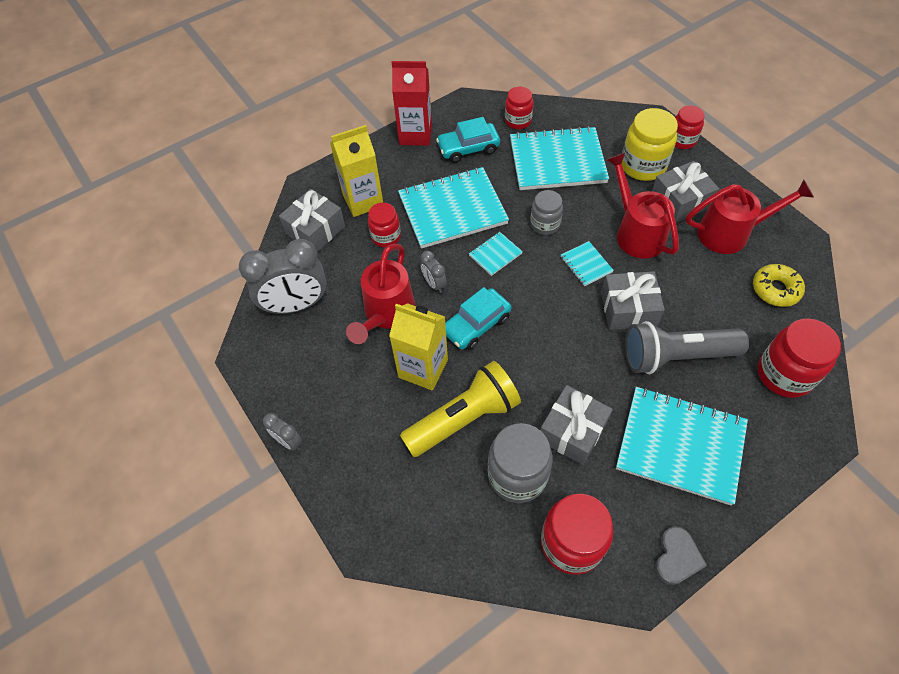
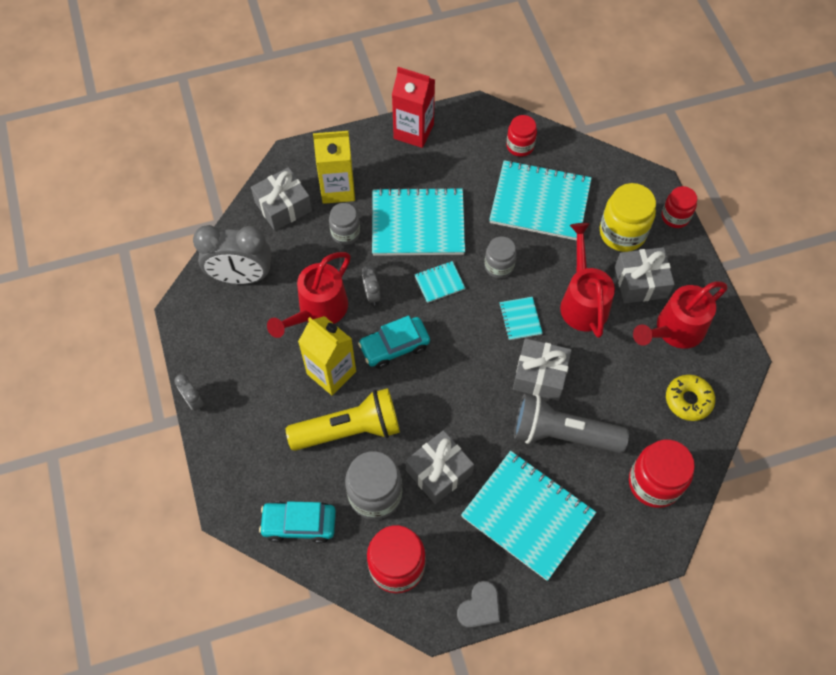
camera: 15 degrees right, 5 degrees up
red jar [368,203,401,247] -> grey jar [329,203,360,245]
turquoise car [436,117,500,163] -> turquoise car moved to [259,501,336,543]
red watering can [686,180,814,254] -> red watering can turned 135 degrees clockwise [633,282,728,349]

